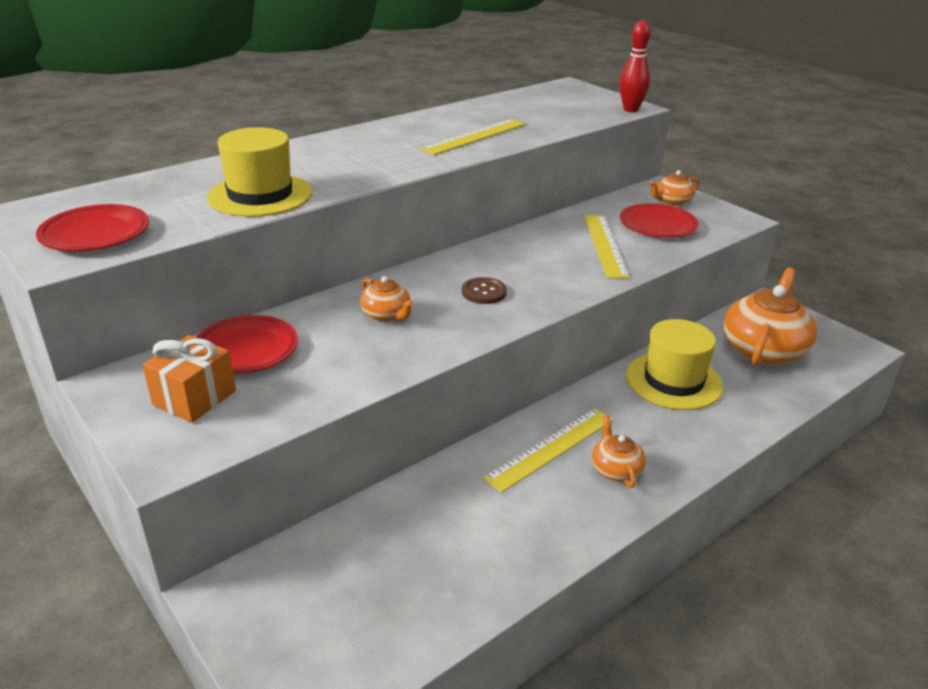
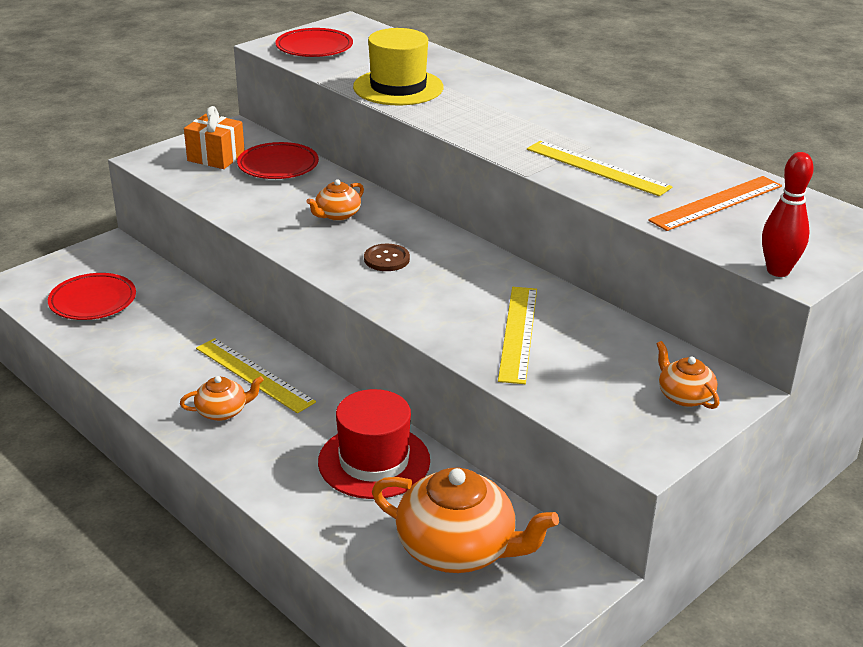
camera: 85 degrees right, 0 degrees up
yellow ruler [584,215,630,278] -> yellow ruler turned 75 degrees counterclockwise [498,287,537,384]
red plate [620,203,699,238] -> red plate moved to [48,273,136,320]
yellow hat [626,319,723,410] -> red hat [318,389,430,499]
none -> orange ruler [648,176,782,231]

